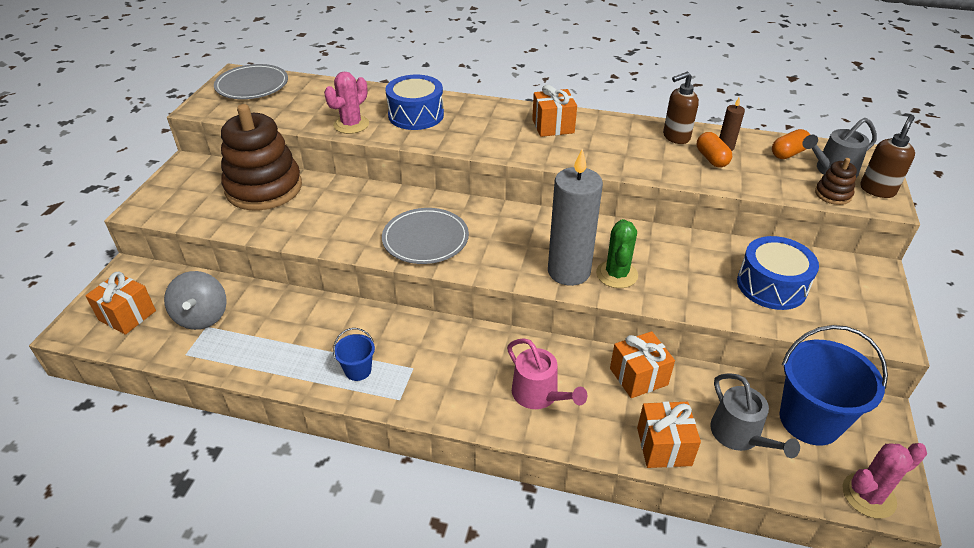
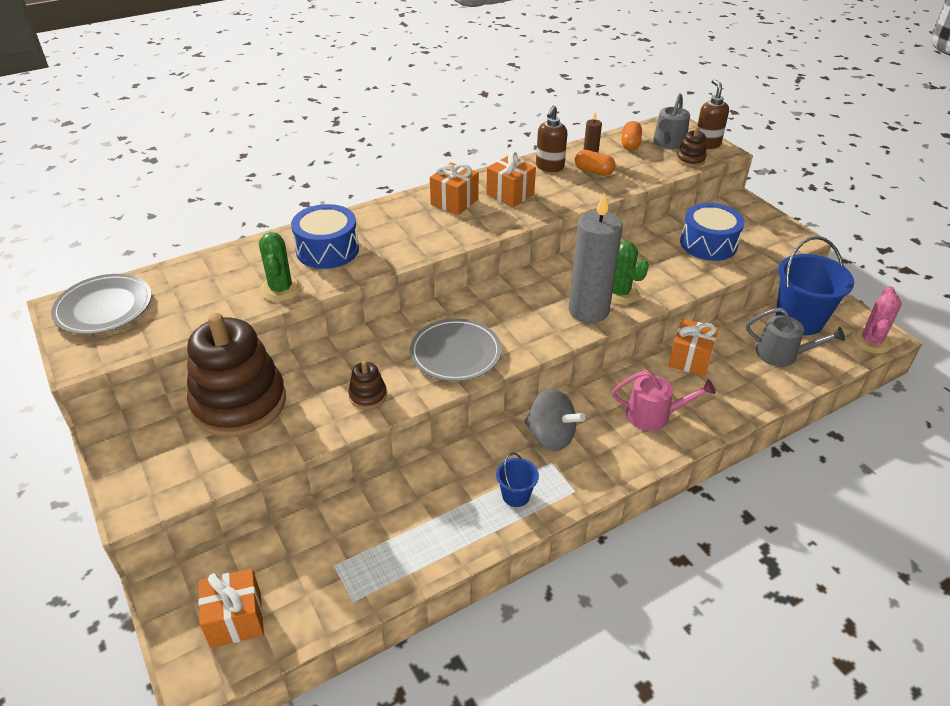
camera: 45 degrees left, 0 degrees up
grey spinning top [164,271,227,330] -> grey spinning top moved to [524,389,586,451]
pink cactus [324,72,369,134] -> green cactus [259,232,302,302]
orange gift [637,402,701,468] -> orange gift moved to [486,152,536,207]
none -> brown stacking toy [348,361,387,409]

